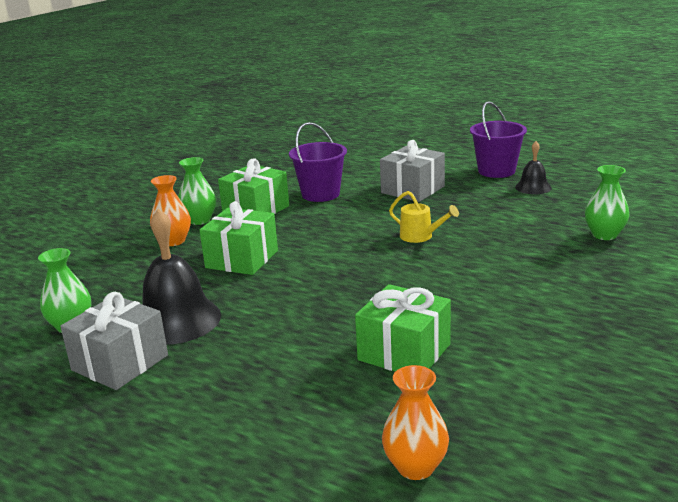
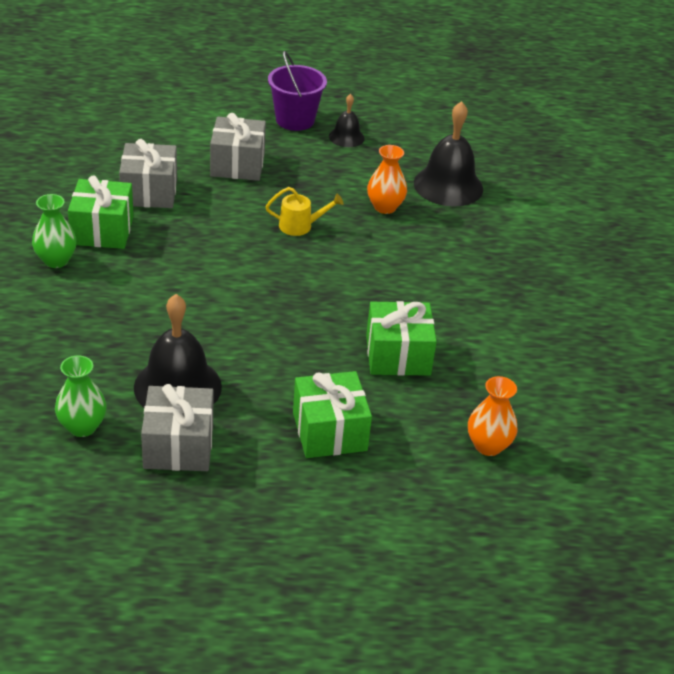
camera: 40 degrees left, 15 degrees up
orange vase [150,175,191,246] -> orange vase moved to [367,145,407,214]
green gift [199,201,278,275] -> green gift moved to [293,371,372,458]
purple bucket [289,122,347,202] -> grey gift [119,139,177,208]
green vase [585,165,629,240] -> black bell [414,101,483,206]

